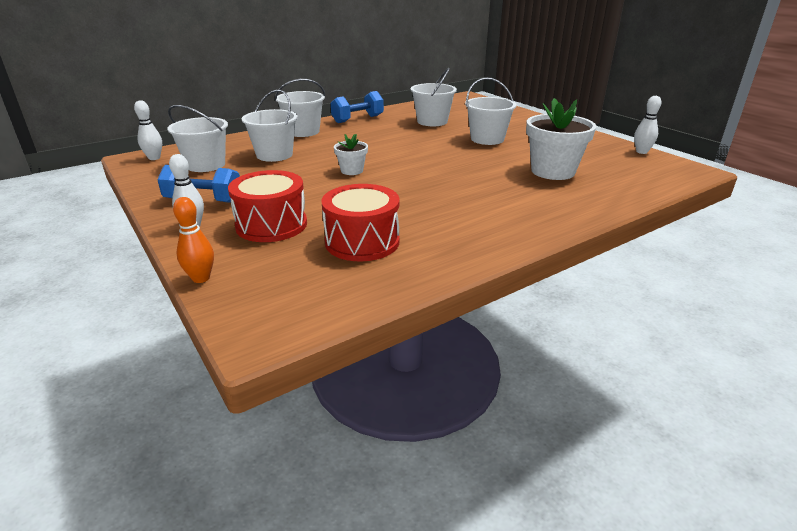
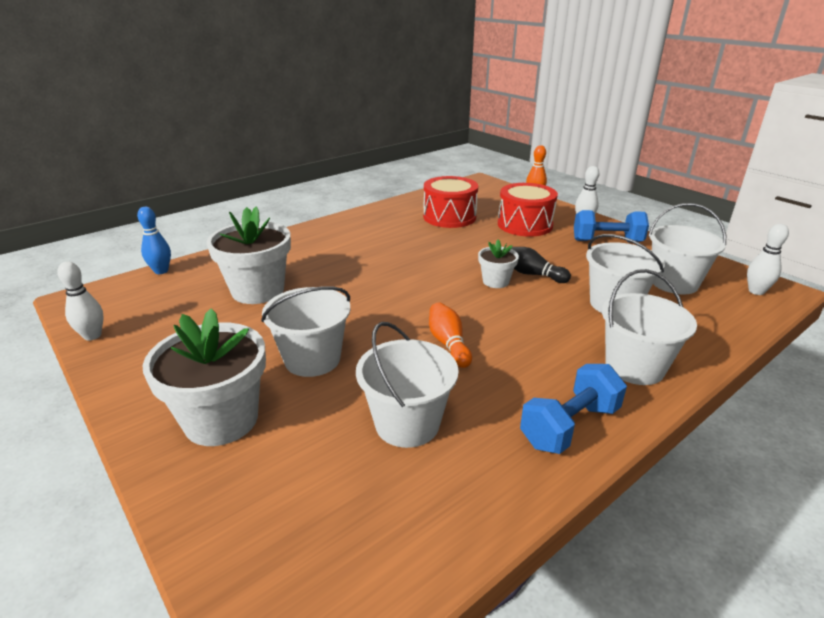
camera: 175 degrees right, 0 degrees up
none -> blue bowling pin [137,207,171,274]
none -> white flower pot [142,308,266,446]
none -> orange bowling pin [429,302,472,368]
none -> black bowling pin [511,247,571,283]

